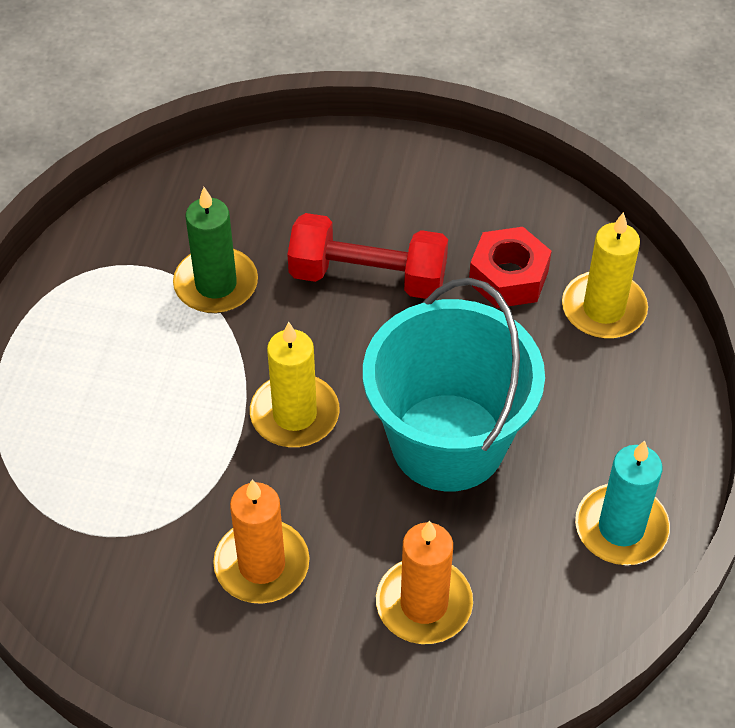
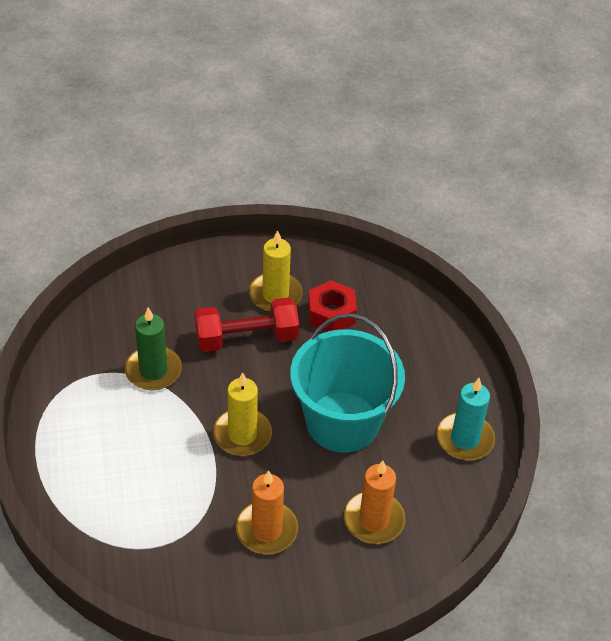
camera: 25 degrees left, 5 degrees down
yellow candle [562,212,648,339] -> yellow candle moved to [249,230,303,312]

